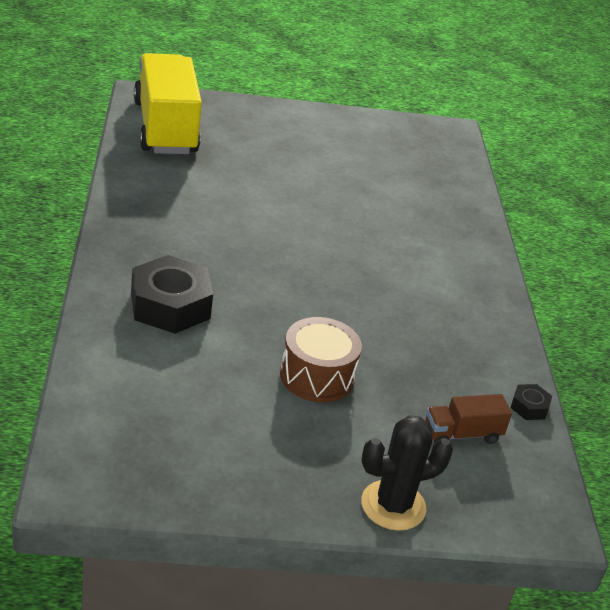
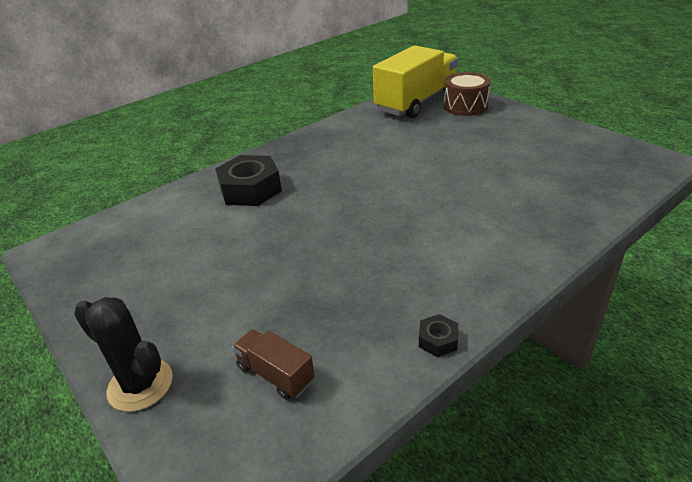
camera: 60 degrees right, 0 degrees up
brown drum [280,317,362,402] -> brown drum moved to [444,72,491,116]
black nut [510,384,552,420] -> black nut moved to [419,314,458,357]

